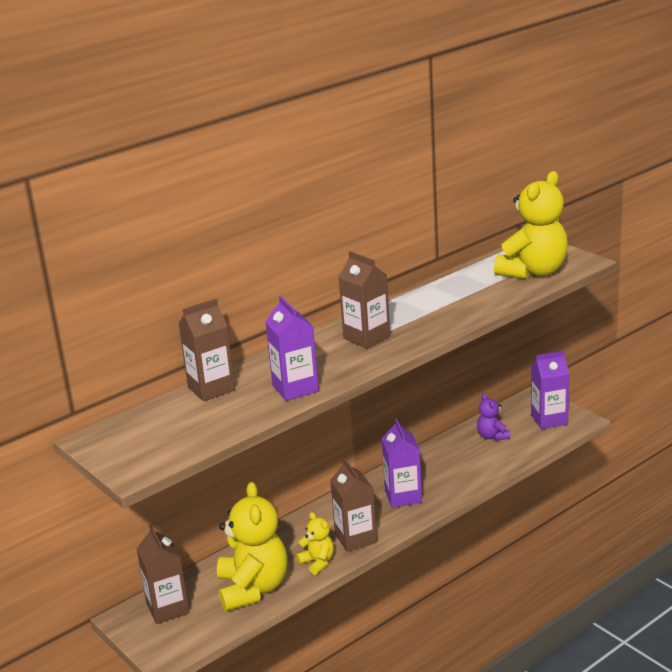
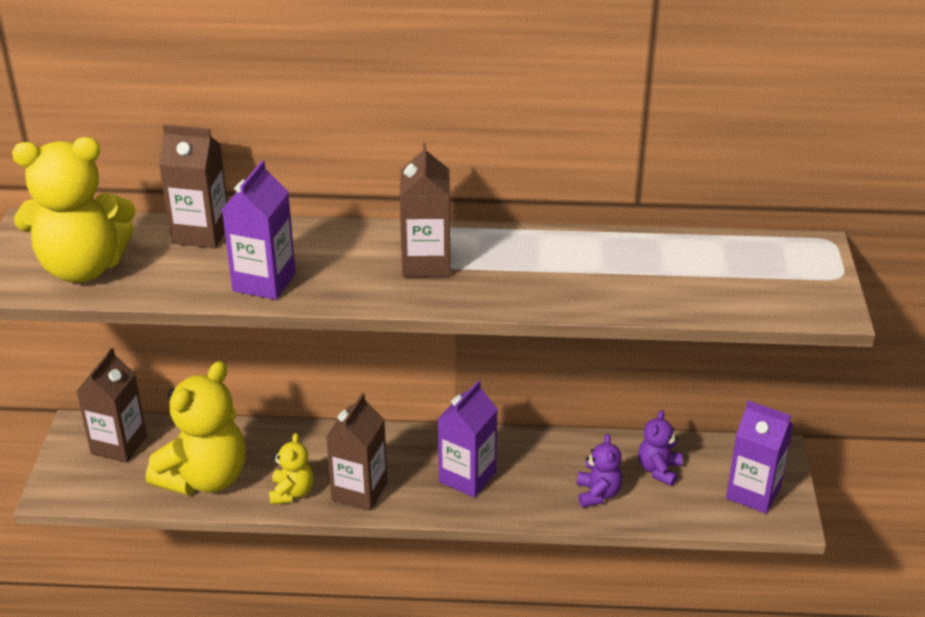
camera: 40 degrees right, 10 degrees up
yellow teddy bear [494,171,568,279] -> yellow teddy bear moved to [12,137,136,283]
none -> purple teddy bear [577,434,622,508]

